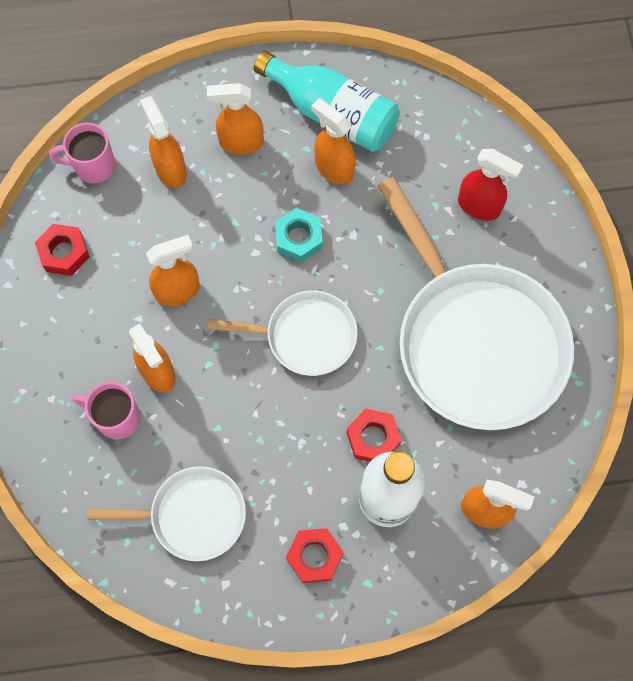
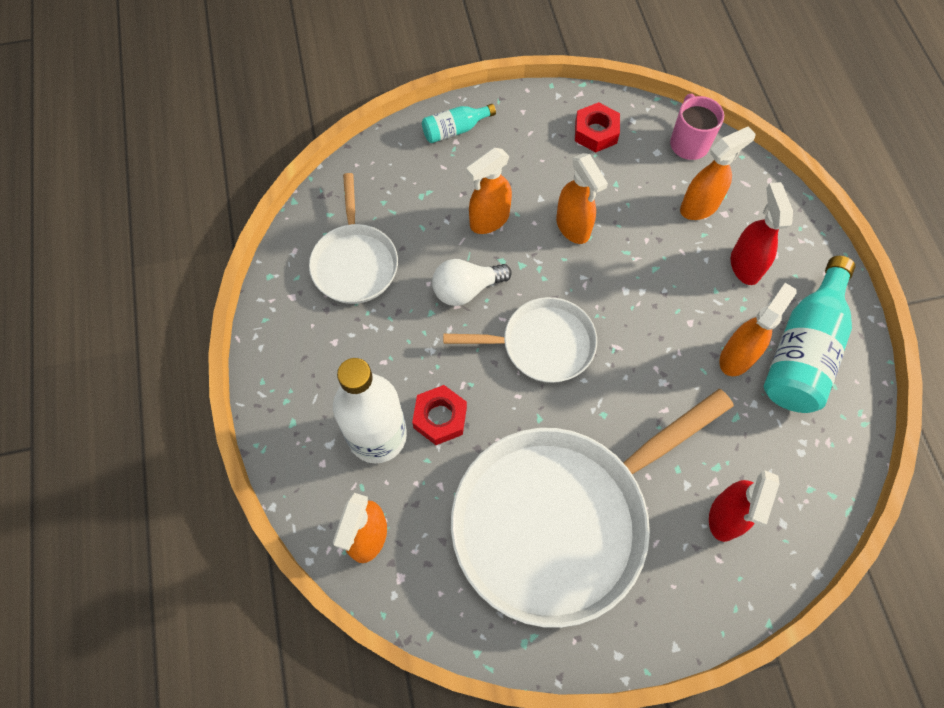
camera: 85 degrees right, 5 degrees down
pink mug [72,382,141,439] -> none
orange spray bottle [207,83,264,155] -> red spray bottle [731,182,793,285]
white pan [208,290,358,376] -> white pan turned 90 degrees counterclockwise [443,297,597,383]
turquoise nut [275,208,323,263] -> none
red nut [286,528,344,583] -> none
none -> turquoise bottle [422,104,496,143]
none -> white light bulb [432,259,512,306]

